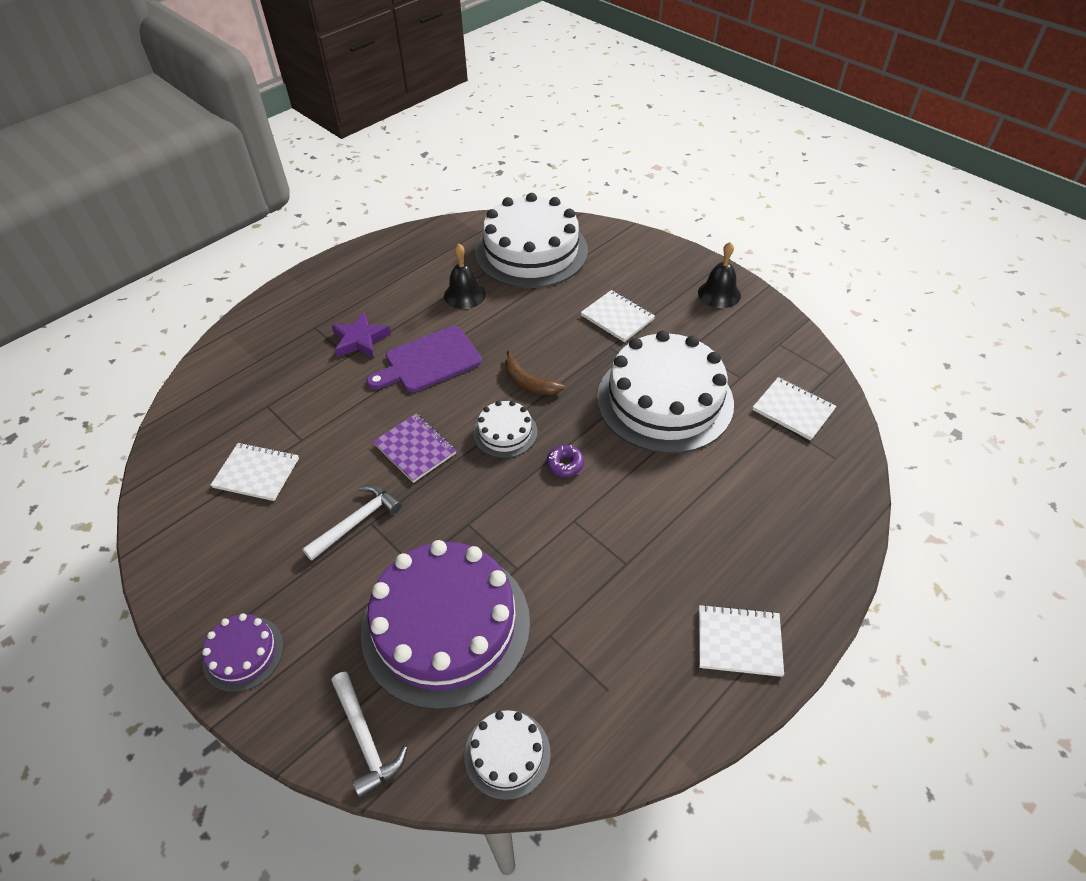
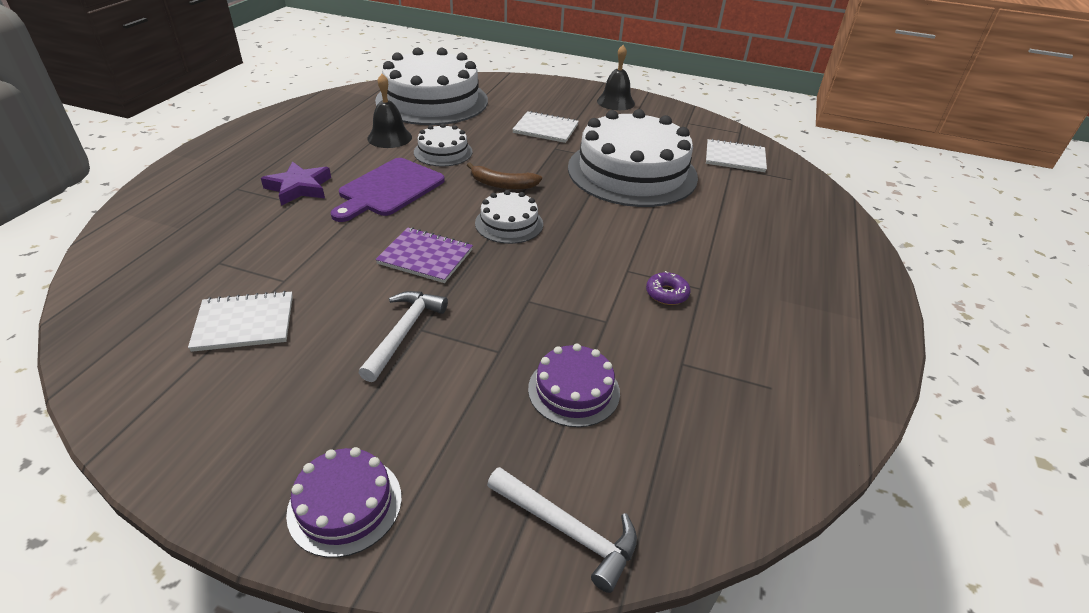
camera: 30 degrees left, 10 degrees down
purple cake [361,540,530,710] -> purple cake [528,344,620,427], size x0.46
white cake [464,710,551,800] -> white cake moved to [414,124,473,167]
purple donut [547,445,584,477] -> purple donut moved to [646,271,690,305]
white notebook [699,604,784,677] -> none

